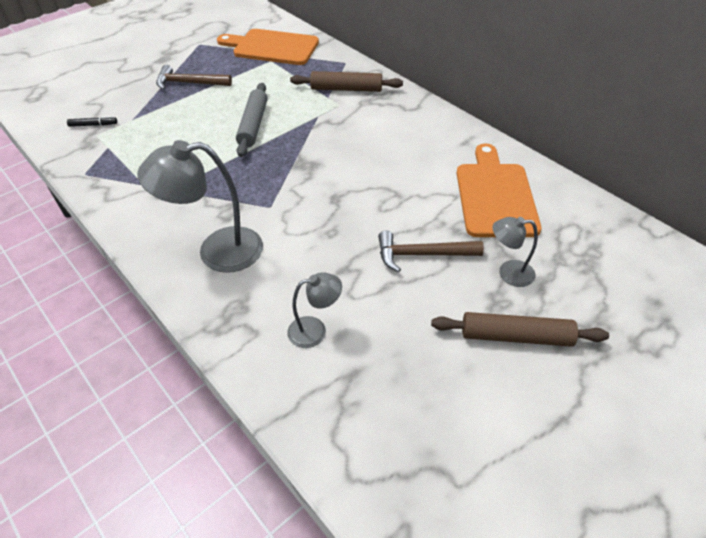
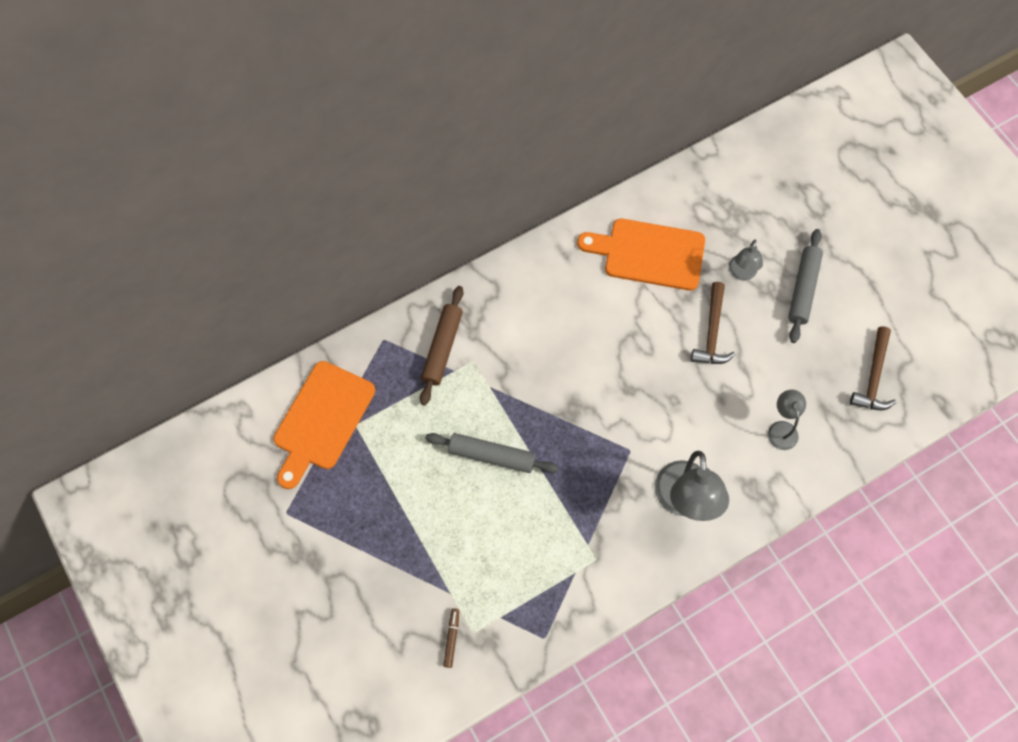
camera: 80 degrees left, 20 degrees up
black marker [67,116,117,127] -> brown marker [443,608,459,668]
brown hammer [156,65,232,90] -> brown hammer moved to [850,327,896,410]
brown rolling pin [431,312,609,347] -> grey rolling pin [788,229,823,343]

